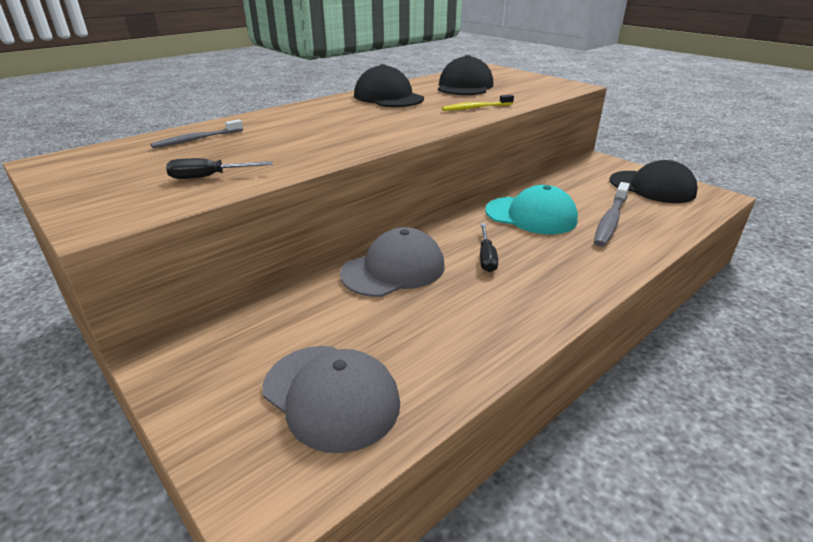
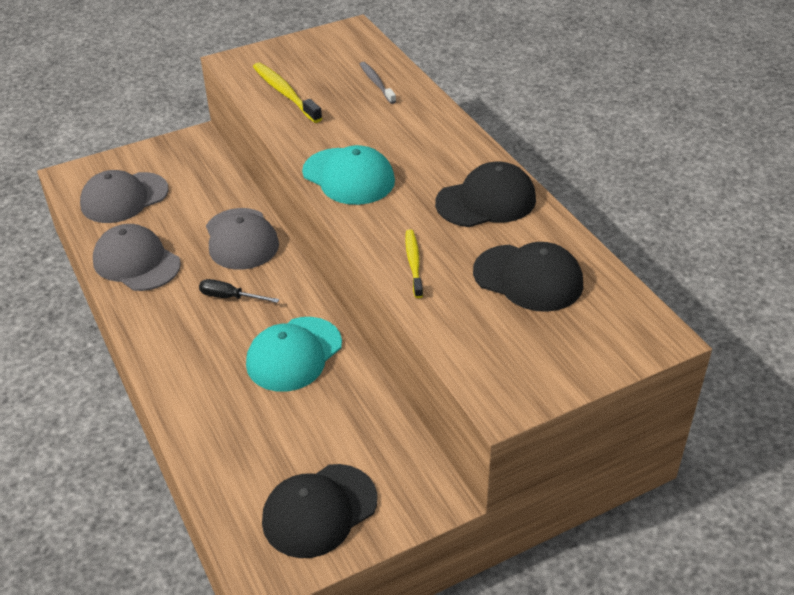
camera: 105 degrees right, 10 degrees up
black screwdriver [166,158,273,179] -> yellow toothbrush [253,62,322,123]
grey toothbrush [594,182,630,247] -> none
none -> grey cap [93,224,181,291]
none -> turquoise cap [302,145,395,205]

